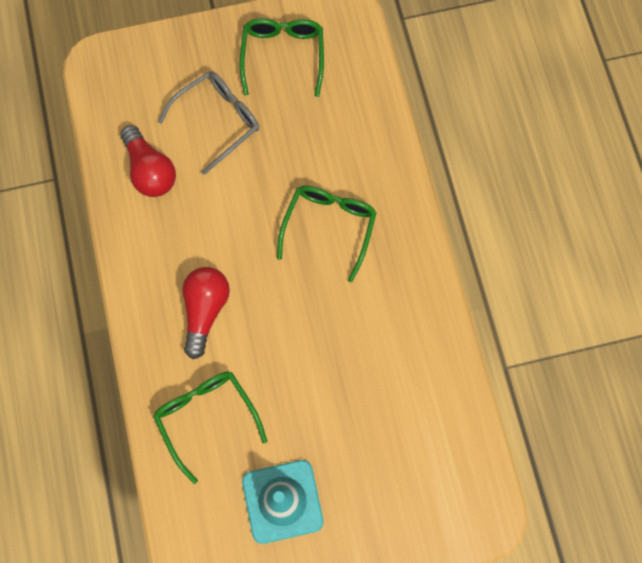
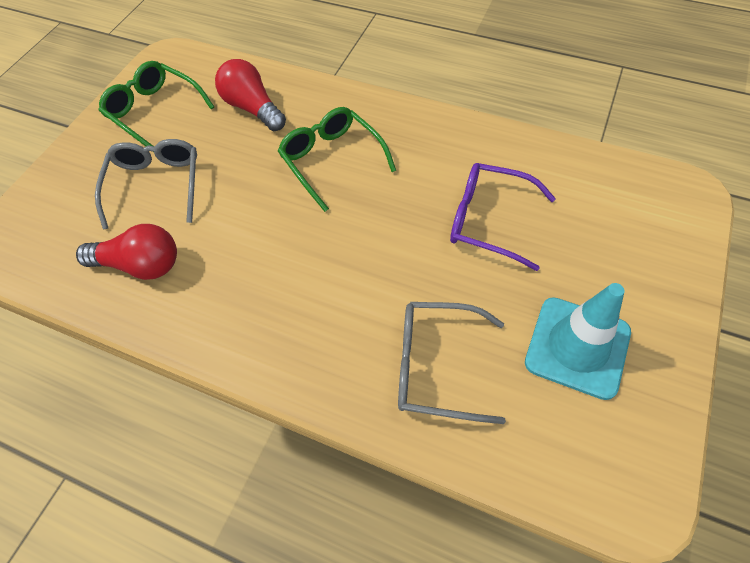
camera: 50 degrees left, 15 degrees down
green glasses [153,372,267,484] -> grey glasses [398,302,506,424]
red light bulb [182,267,230,359] -> red light bulb moved to [215,59,286,131]
none -> purple glasses [450,163,556,271]

